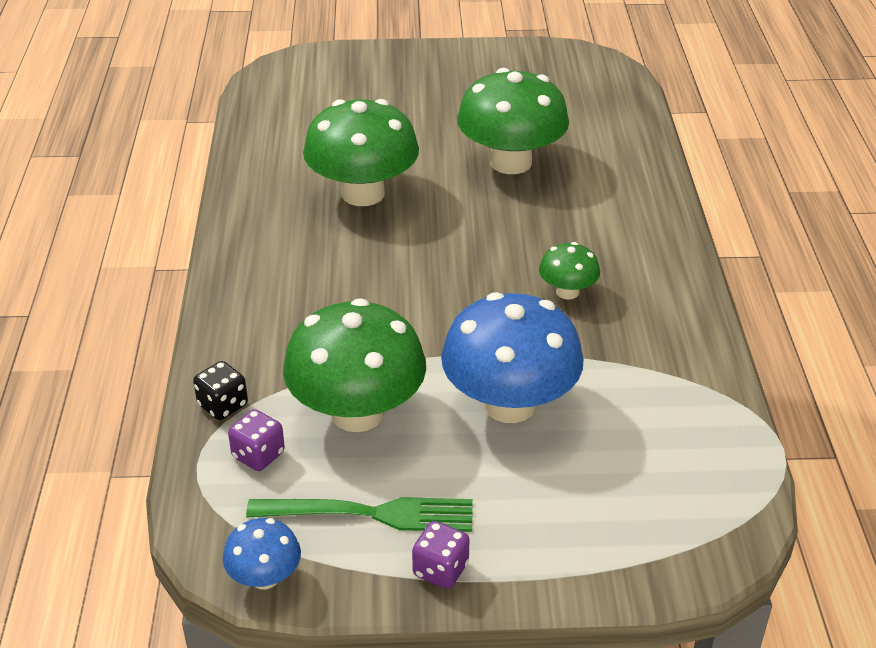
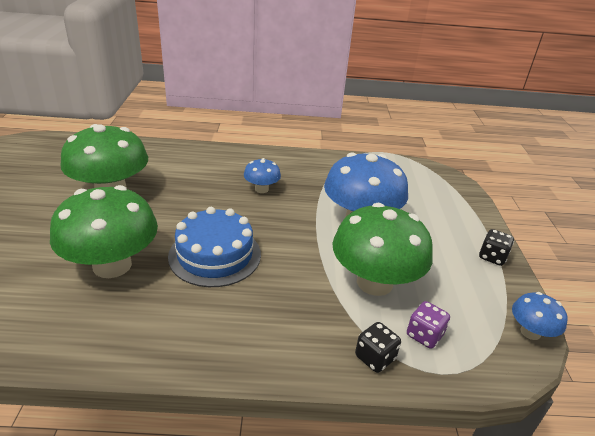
camera: 90 degrees left, 5 degrees down
green fork [246,497,473,532] -> none
purple dice [412,521,470,589] -> black dice [479,229,514,266]
green mushroom [539,242,600,300] -> blue mushroom [244,158,281,193]
none -> blue cake [168,207,261,287]

